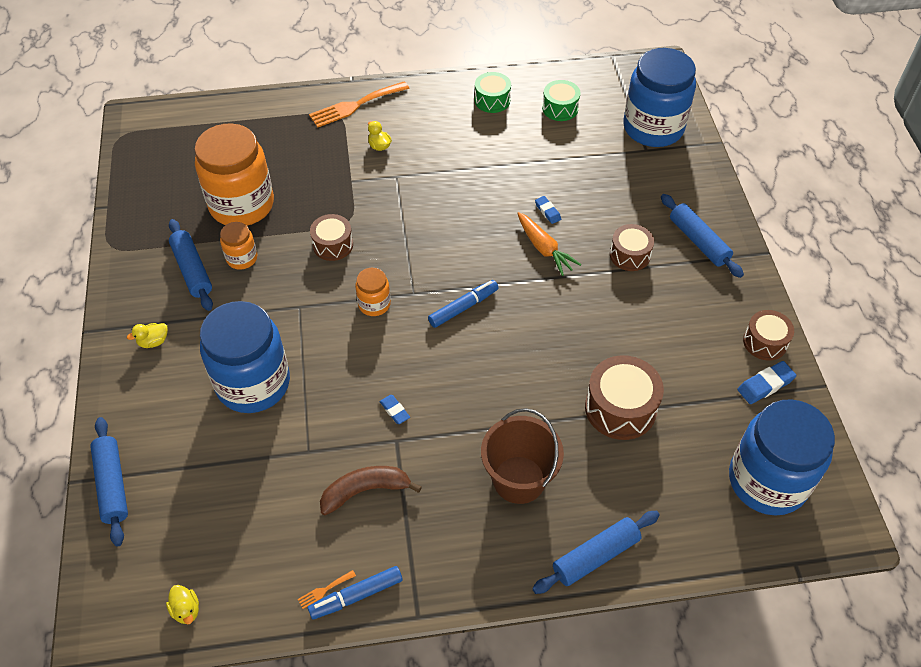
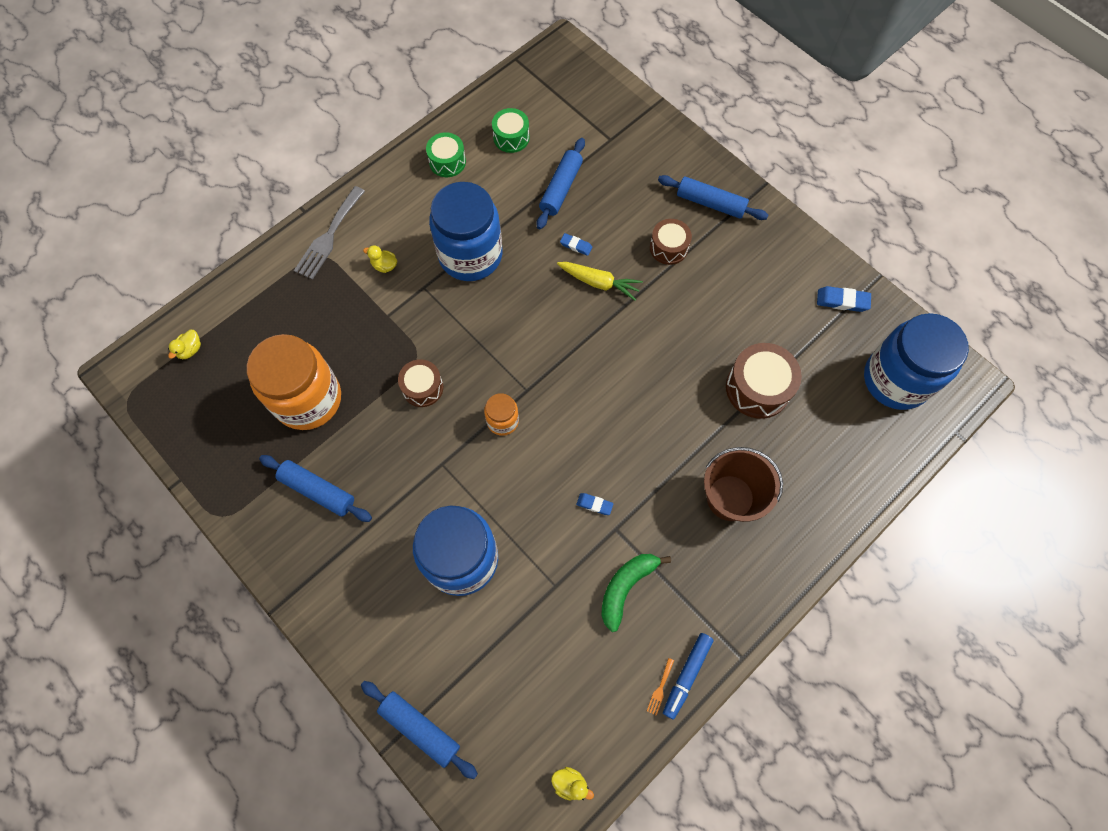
camera: 35 degrees left, 15 degrees up
yellow duck [127,323,168,348] -> yellow duck moved to [168,330,201,359]
orange jar [220,222,257,269] -> none
orange fork [309,81,409,128] -> grey fork [294,186,365,280]
brown banana [320,466,422,515] -> green banana [601,554,671,632]
blue marker [428,280,499,328] -> none
orange carrot [517,212,581,276] -> yellow carrot [557,262,643,301]
blue rolling pin [532,511,660,594] -> blue rolling pin moved to [536,138,585,229]
blue jar [623,48,696,147] -> blue jar moved to [429,182,503,281]
blue eraser [737,361,796,404] -> blue eraser turned 75 degrees clockwise [817,286,871,312]
brown drum [743,310,794,361] -> none

